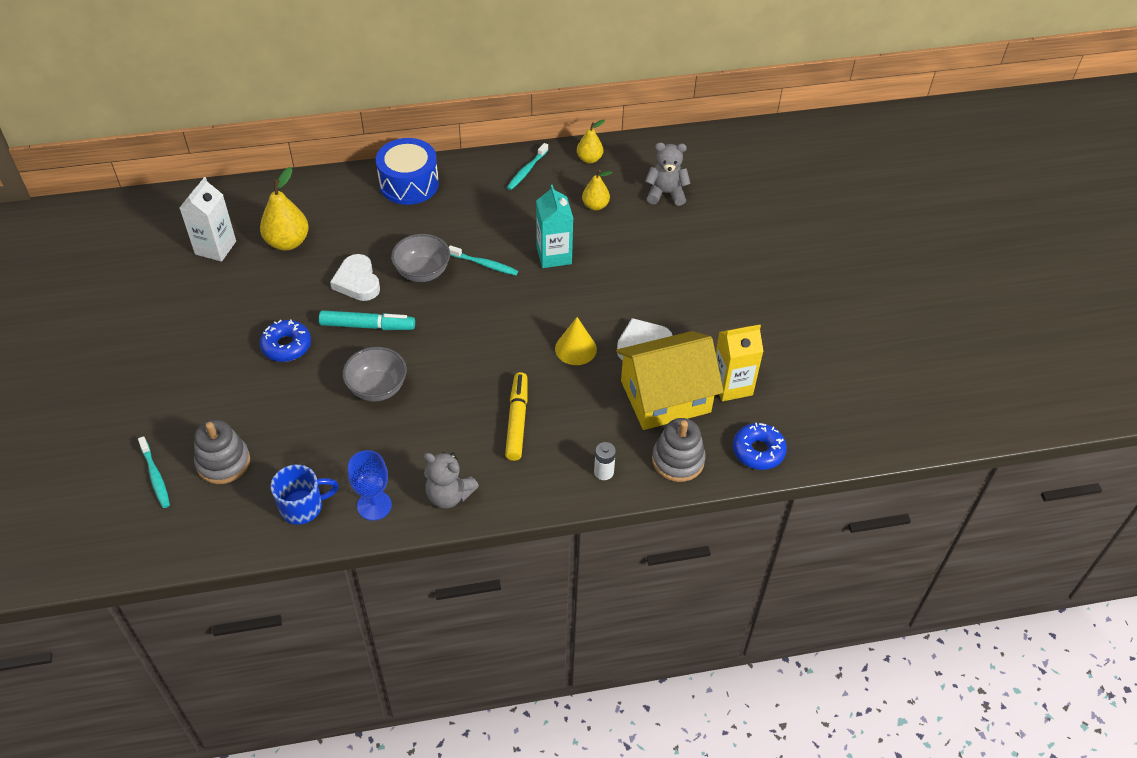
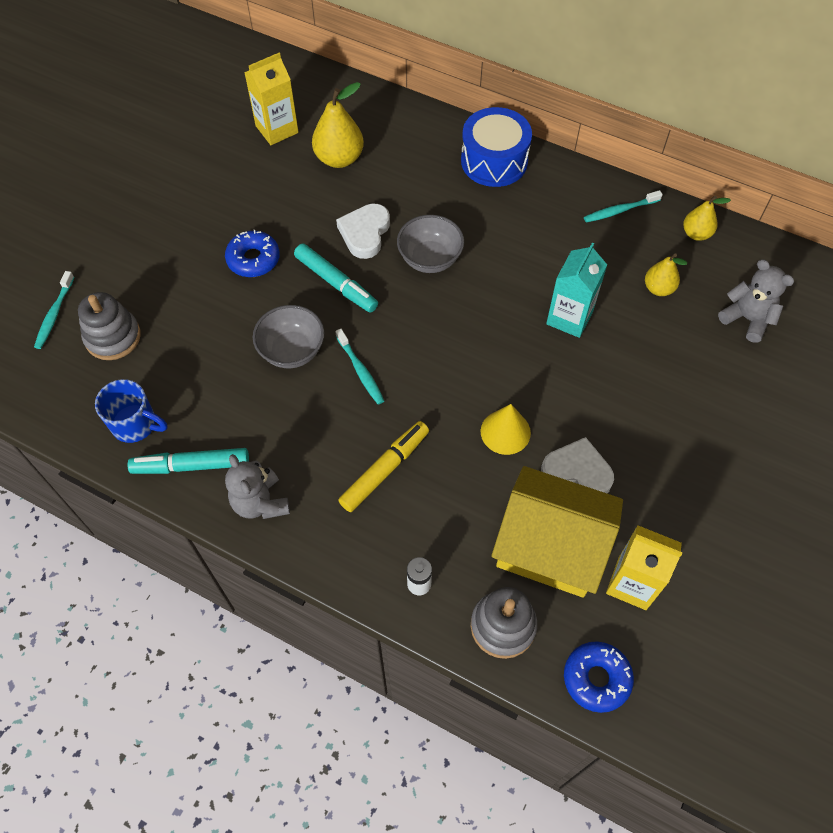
camera: 40 degrees right, 10 degrees up
white carton [180,177,236,262] -> yellow carton [244,53,299,145]
blue goblet [348,450,392,521] -> turquoise marker [127,448,249,474]
turquoise toothbrush [449,245,518,275] -> turquoise toothbrush moved to [335,329,384,405]

